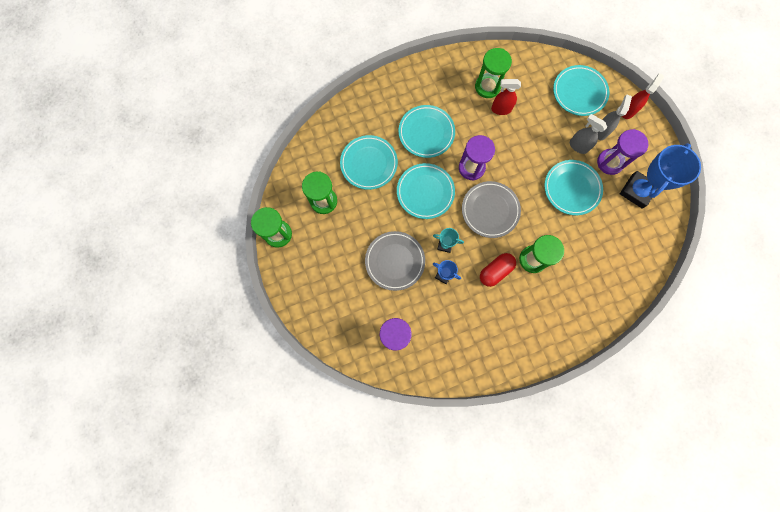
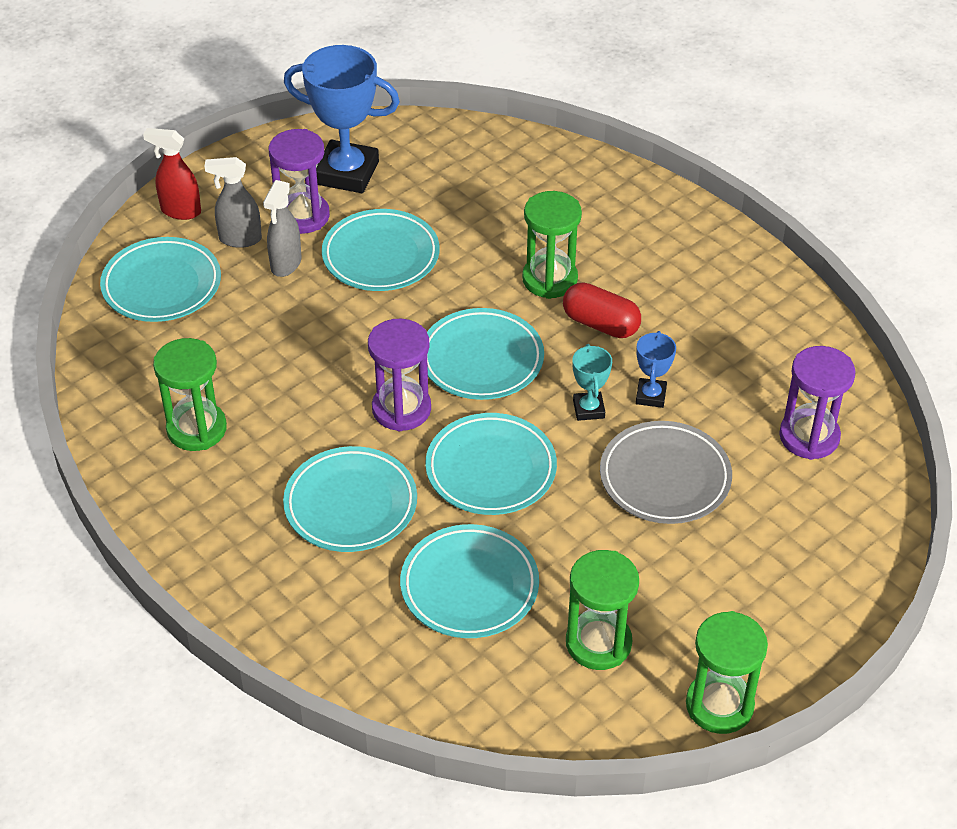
camera: 110 degrees left, 30 degrees down
grey plate [462,181,521,238] -> turquoise plate [427,308,544,400]
red spray bottle [491,79,521,115] -> none

